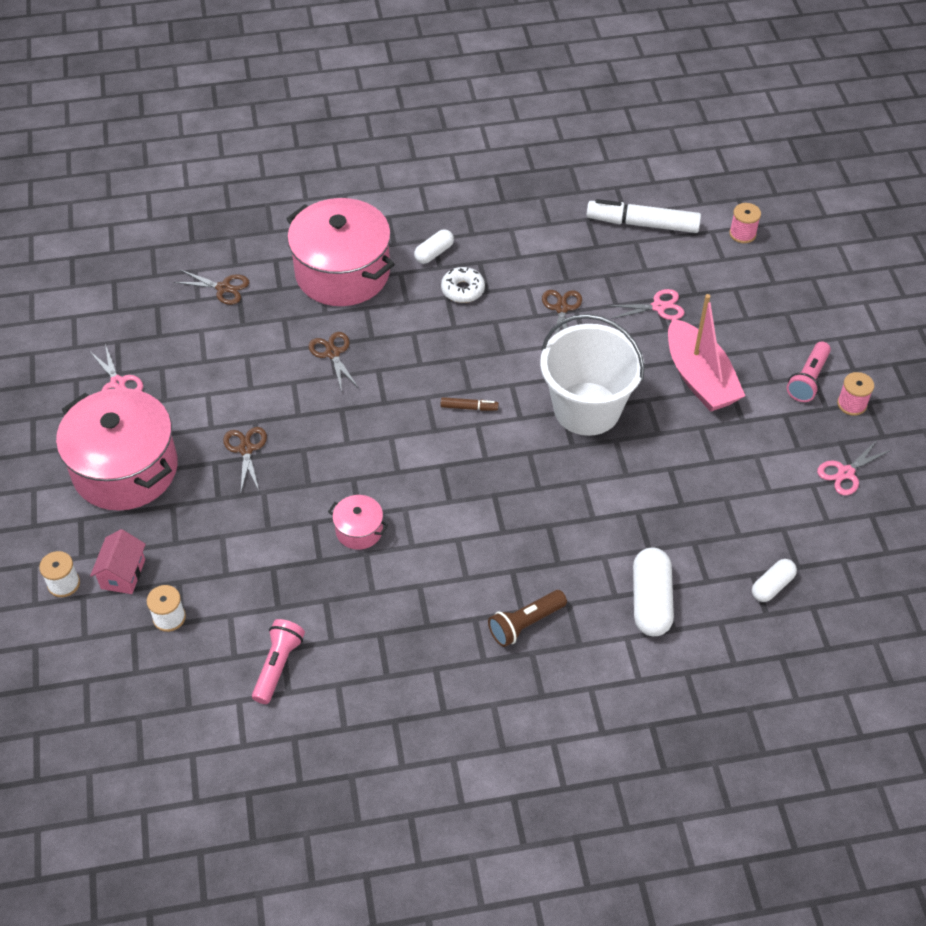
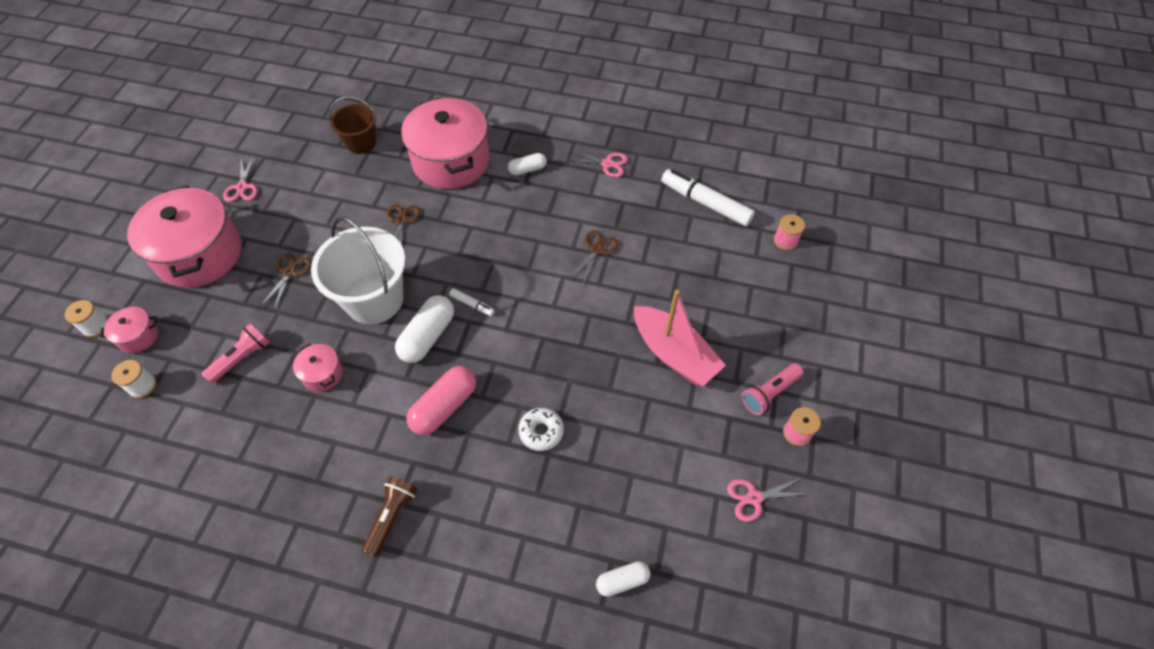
camera: 25 degrees right, 5 degrees up
pink house [90,529,146,594] -> pink pot [101,307,158,353]
brown scissors [174,270,249,305] -> brown bucket [329,96,377,154]
pink flashlight [252,619,305,704] -> pink flashlight moved to [202,323,270,384]
white donut [441,267,485,303] -> white donut moved to [518,408,564,451]
brown marker [441,397,499,411] -> white marker [449,288,495,316]
brown flashlight [488,590,567,647] -> brown flashlight turned 120 degrees clockwise [362,477,417,557]
white bucket [540,314,645,436] -> white bucket moved to [311,217,405,324]
pink scissors [607,289,685,320] -> pink scissors moved to [567,150,628,177]
white capsule [633,548,674,636] -> white capsule moved to [395,295,454,363]
pink boat [668,294,745,412] -> pink boat turned 45 degrees counterclockwise [634,290,726,386]
none -> pink capsule [406,366,476,435]

